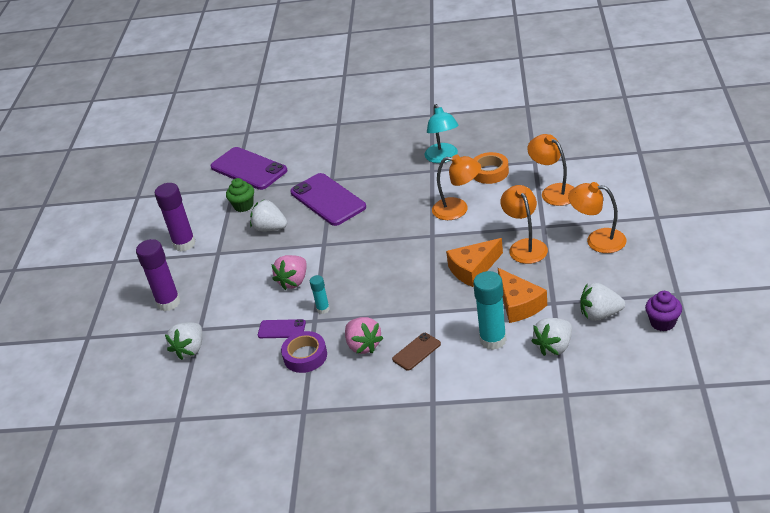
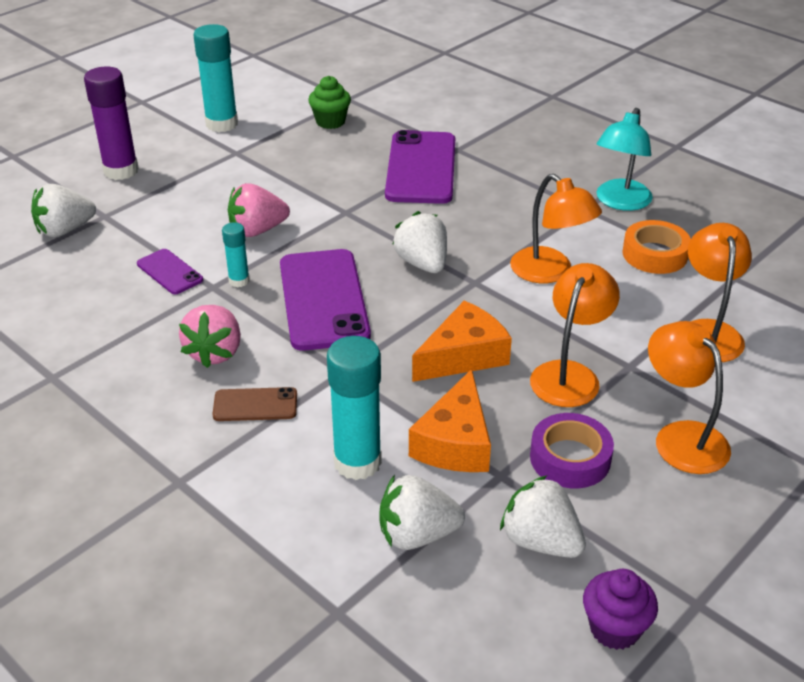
camera: 35 degrees right, 0 degrees up
purple glue stick [155,183,196,252] -> turquoise glue stick [193,24,238,132]
purple phone [210,147,287,190] -> purple phone moved to [280,249,371,351]
white strawberry [250,200,287,232] -> white strawberry moved to [392,211,447,273]
purple tape [281,331,327,373] -> purple tape moved to [530,413,614,488]
orange cheese [446,238,503,287] -> orange cheese turned 135 degrees clockwise [412,301,512,382]

